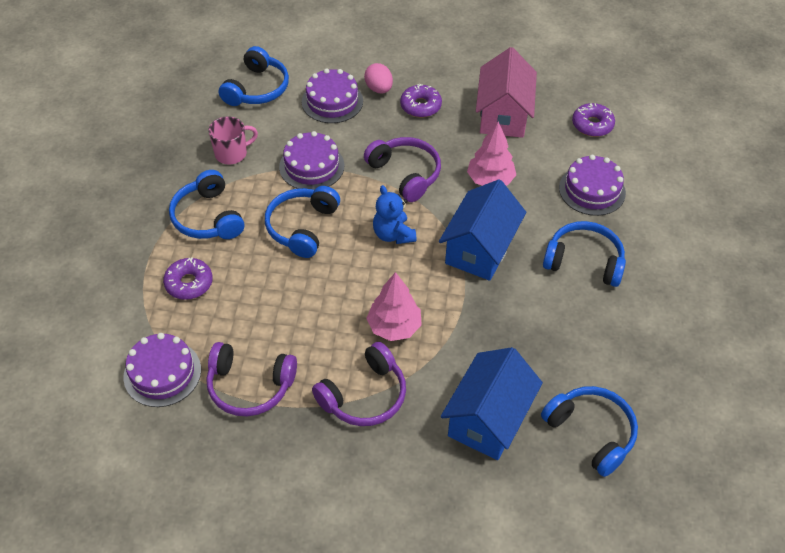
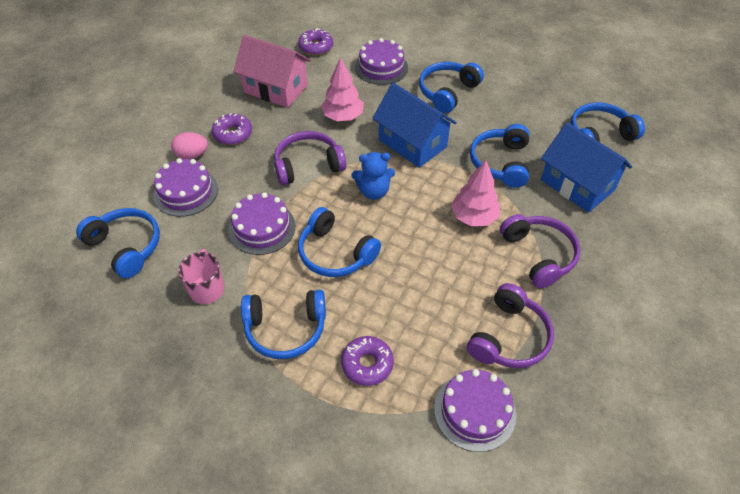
camera: 70 degrees left, 0 degrees up
none -> blue headphones [470,124,529,188]

